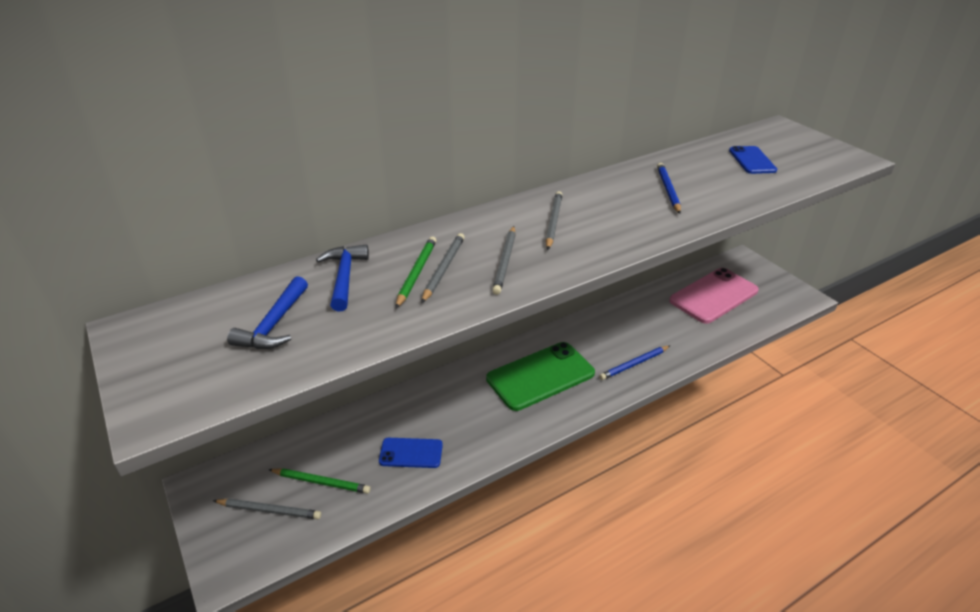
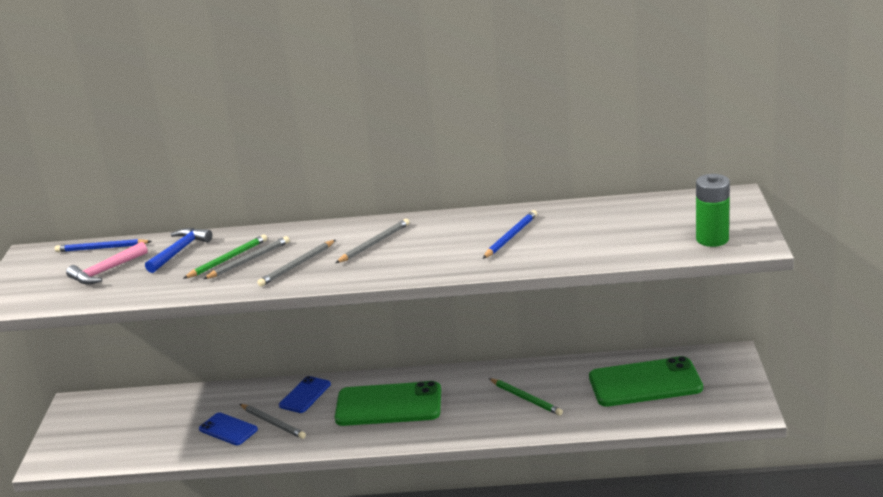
camera: 35 degrees right, 10 degrees down
grey pencil [213,498,321,519] -> grey pencil moved to [239,404,306,439]
blue hammer [227,276,308,349] -> pink hammer [66,242,148,285]
green pencil [268,468,370,494] -> green pencil moved to [489,378,563,416]
blue pencil [599,346,670,380] -> blue pencil moved to [55,239,152,252]
pink phone [669,268,759,324] -> green phone [589,356,703,407]
blue phone [729,146,777,174] -> blue phone moved to [279,376,331,413]
none -> green battery [696,174,730,247]

